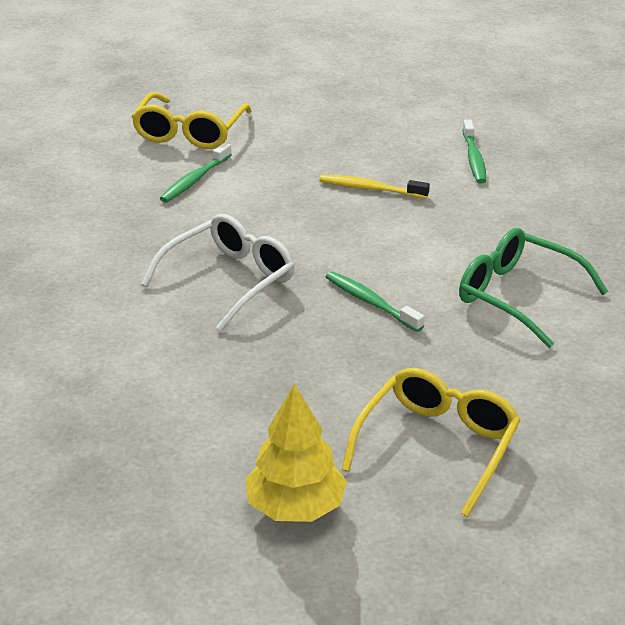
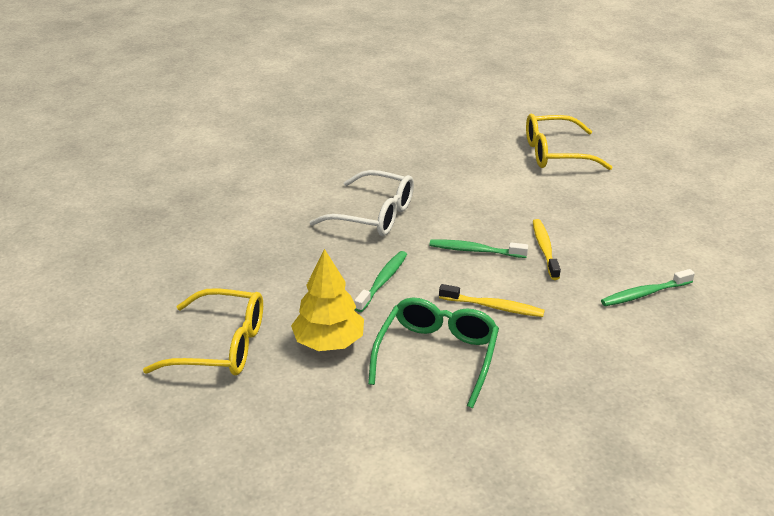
camera: 70 degrees right, 0 degrees up
green toothbrush [160,143,232,203] -> green toothbrush moved to [430,240,528,258]
yellow tree [245,383,347,522] -> yellow tree moved to [291,249,364,351]
none -> yellow toothbrush [439,284,545,317]

